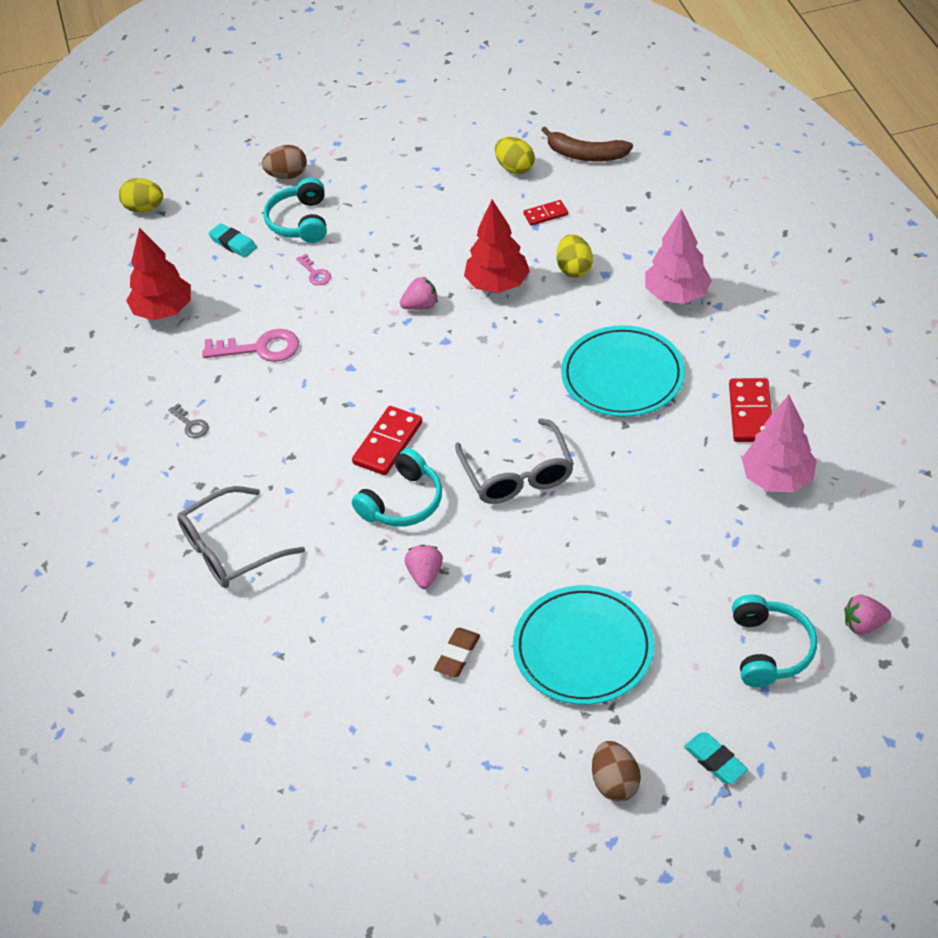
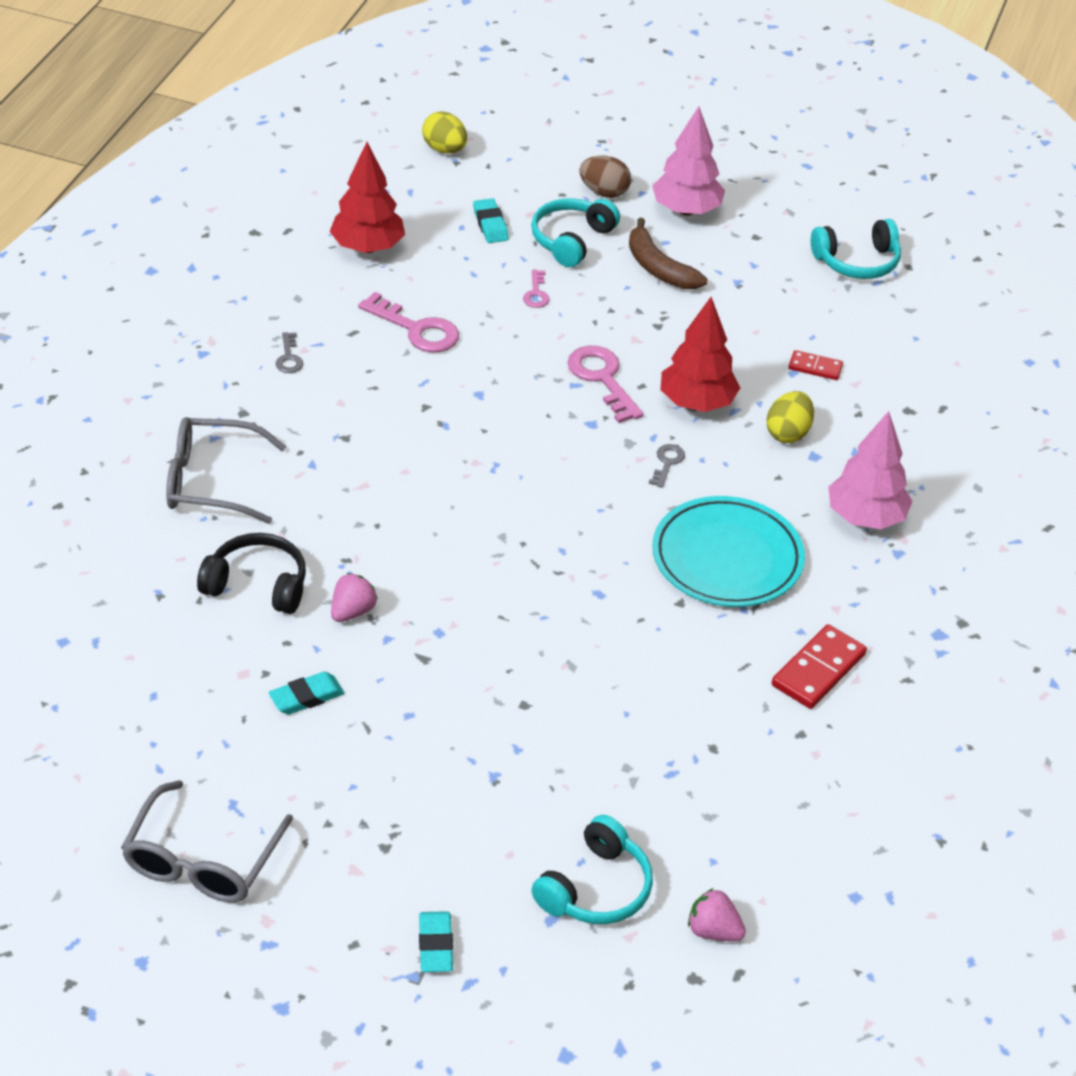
camera: 30 degrees right, 5 degrees down
red domino [352,406,422,475] -> none
turquoise headphones [352,448,442,527] -> turquoise headphones moved to [811,219,901,279]
pink strawberry [400,277,438,310] -> pink key [567,346,644,423]
brown eraser [434,628,480,677] -> turquoise eraser [268,671,344,715]
grey glasses [455,418,574,504] -> grey glasses moved to [121,780,293,903]
yellow egg [495,137,535,174] -> none
turquoise plate [513,585,654,705] -> none
brown banana [541,127,633,161] -> brown banana moved to [629,218,707,289]
brown egg [592,741,641,801] -> none
pink tree [742,395,817,492] -> pink tree moved to [652,106,725,216]
none -> black headphones [197,533,306,614]
none -> grey key [649,444,685,488]

